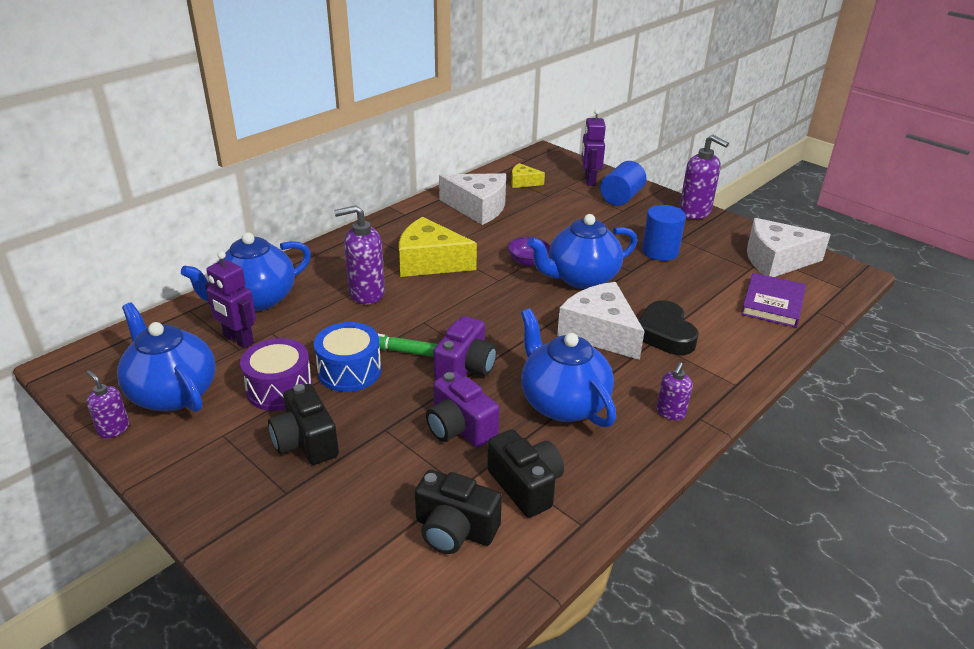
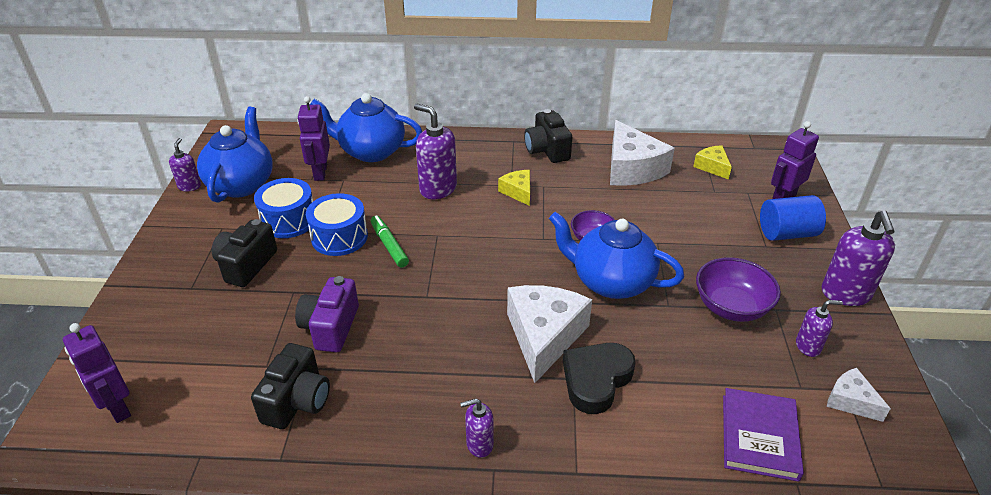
camera: 50 degrees right, 5 degrees up
purple drum [240,338,313,411] -> blue drum [254,178,313,238]
yellow cheese [399,217,477,277] -> yellow cheese [498,170,530,206], size x0.51
black camera [415,470,502,554] -> black camera moved to [524,109,572,163]
purple camera [433,316,497,380] -> none
blue teapot [521,309,616,427] -> none
blue cylinder [642,205,686,261] -> purple bowl [696,257,781,322]
purple book [741,273,806,328] -> purple book turned 60 degrees counterclockwise [723,388,804,482]
white cheese [747,218,831,277] -> white cheese [827,368,891,422], size x0.51
none -> purple robot [63,323,131,423]
none -> purple soap dispenser [796,300,843,357]

